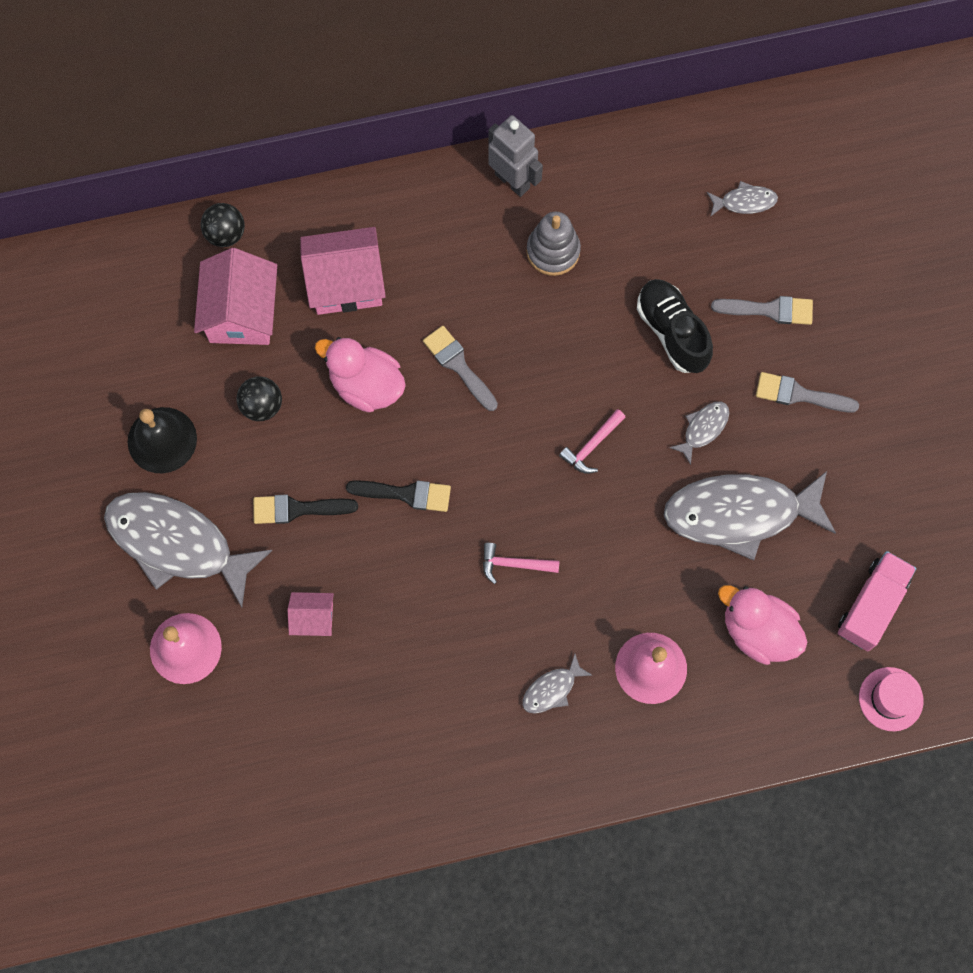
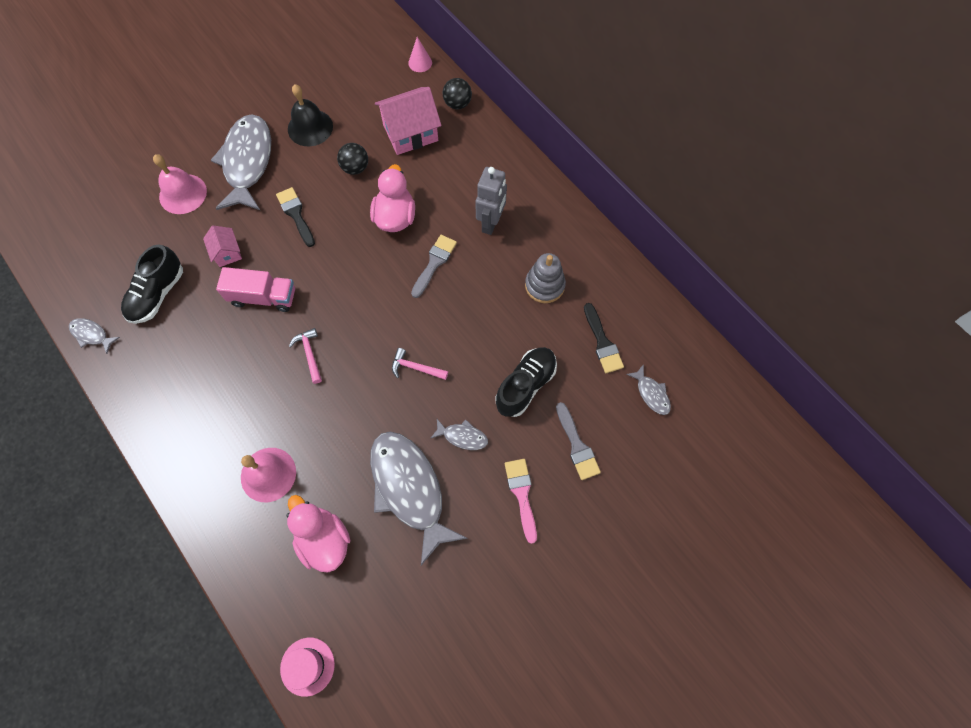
camera: 65 degrees right, 5 degrees down
pink house [300,227,386,315] -> none
black brush [346,480,451,512] -> black brush moved to [584,303,624,373]
grey robot [488,115,543,197] -> grey robot moved to [475,167,507,235]
grey fish [522,654,593,714] -> grey fish moved to [69,318,120,354]
pink duck [718,585,807,665] -> pink duck turned 45 degrees counterclockwise [287,495,350,572]
grey brush [756,372,859,413] -> pink brush [505,459,537,544]
pink truck [838,551,916,651] -> pink truck moved to [216,267,295,312]
none -> black shoe [121,244,183,324]
none -> pink cone [408,37,432,72]

